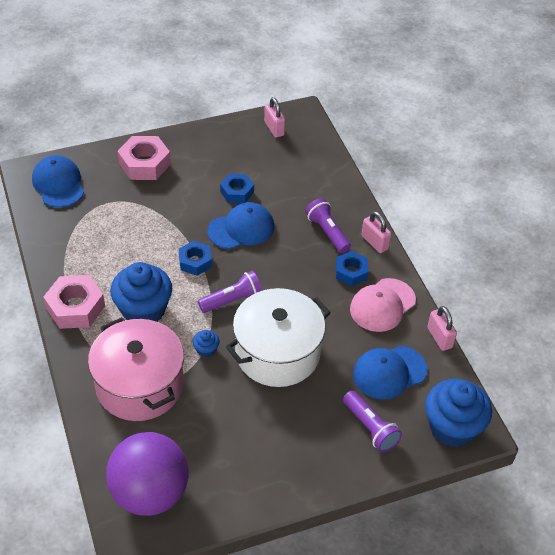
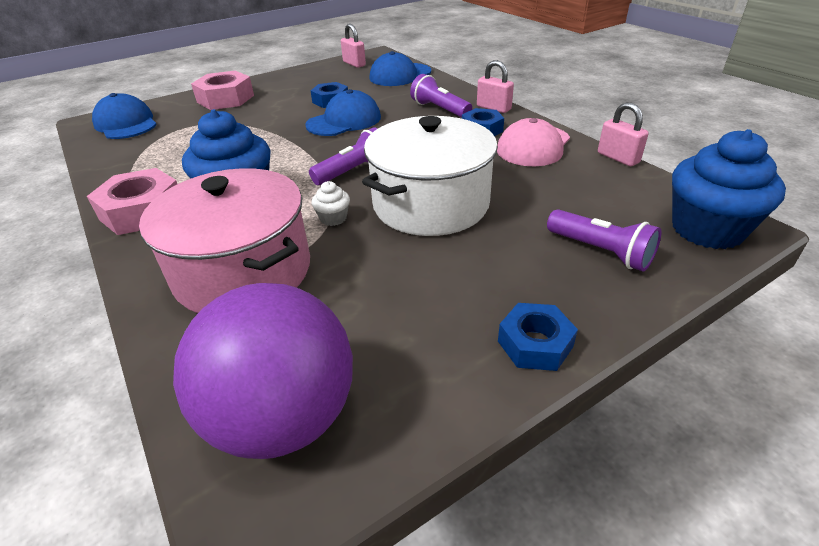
camera: 10 degrees left, 10 degrees down
blue nut [179,241,212,276] -> blue nut moved to [498,303,578,371]
blue cupcake [193,330,220,358] -> white cupcake [312,181,350,226]
blue cap [353,346,427,399] -> blue cap moved to [369,51,431,86]

